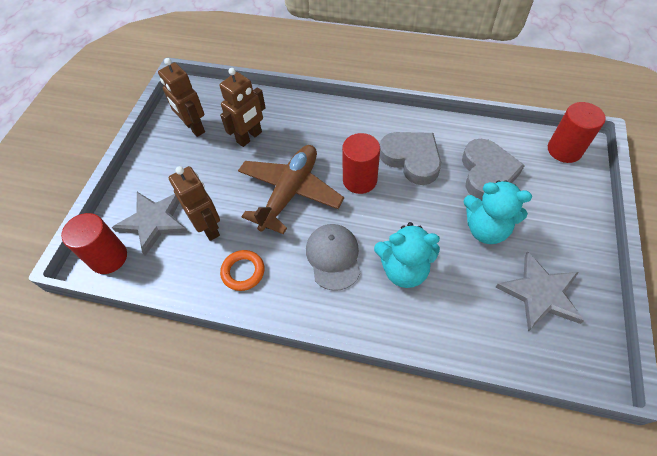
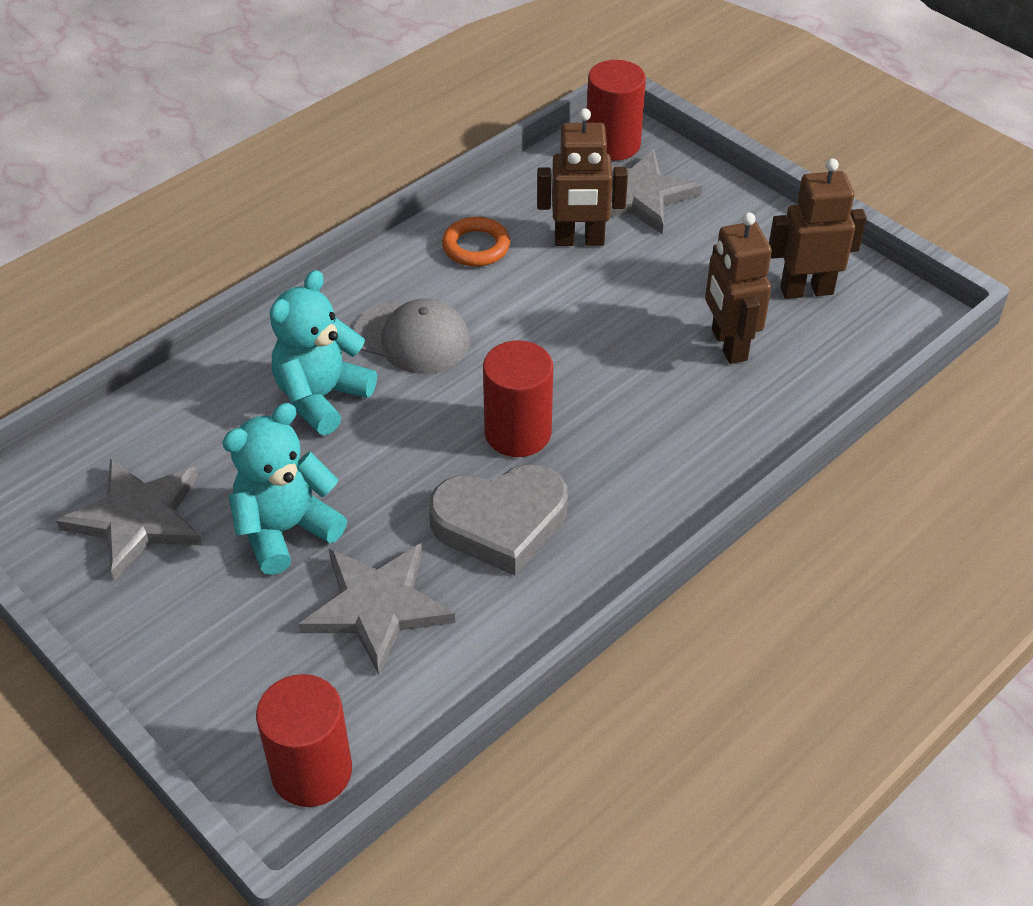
camera: 120 degrees right, 10 degrees down
brown plane [238,145,344,234] -> none
grey heart [462,139,525,200] -> grey star [299,543,455,675]

